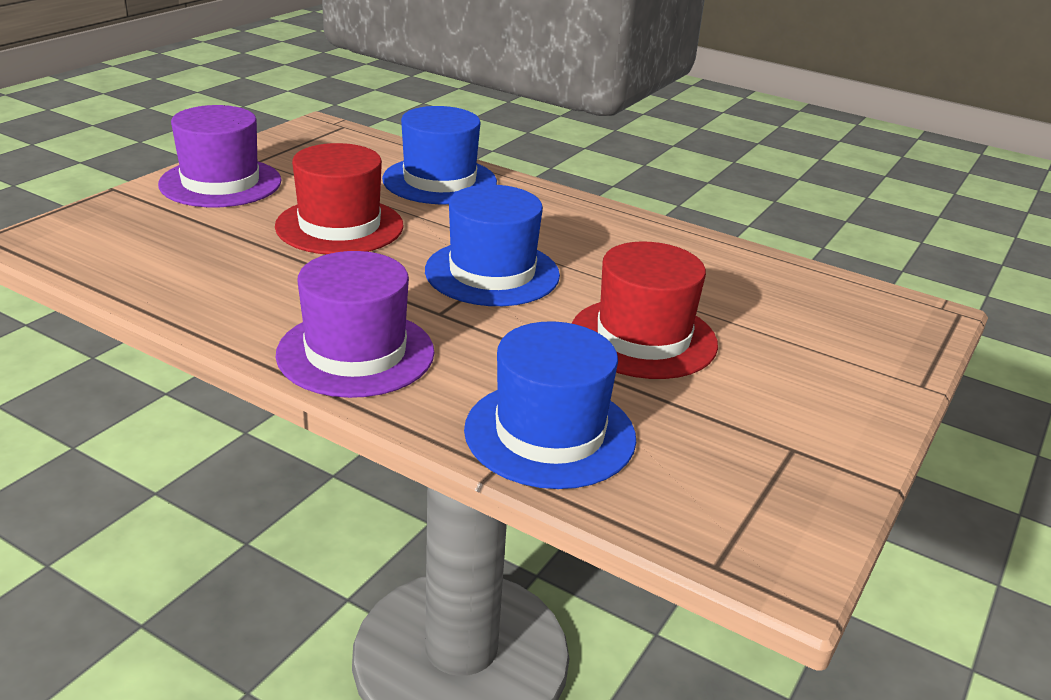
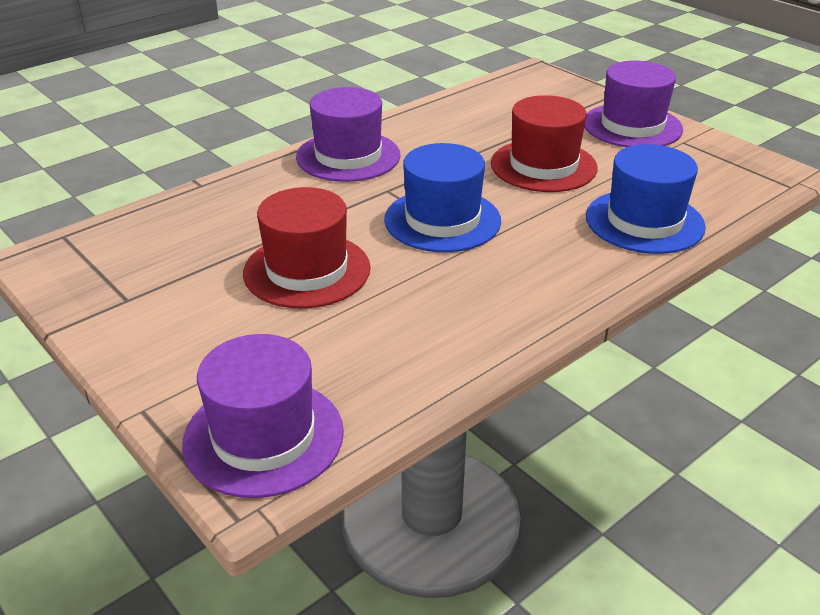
camera: 110 degrees right, 5 degrees up
blue hat [464,321,636,489] -> none
none -> purple hat [182,334,344,498]

